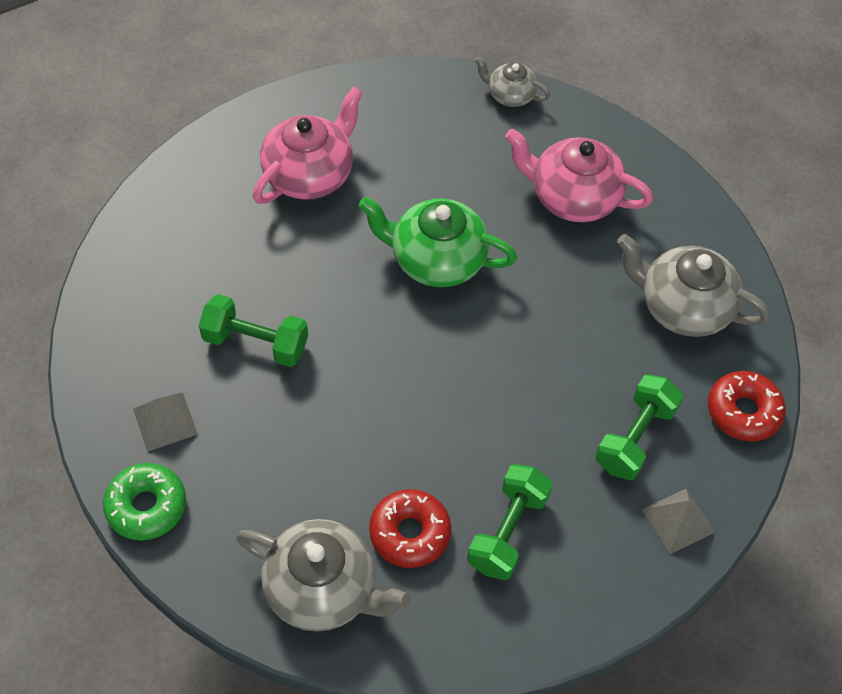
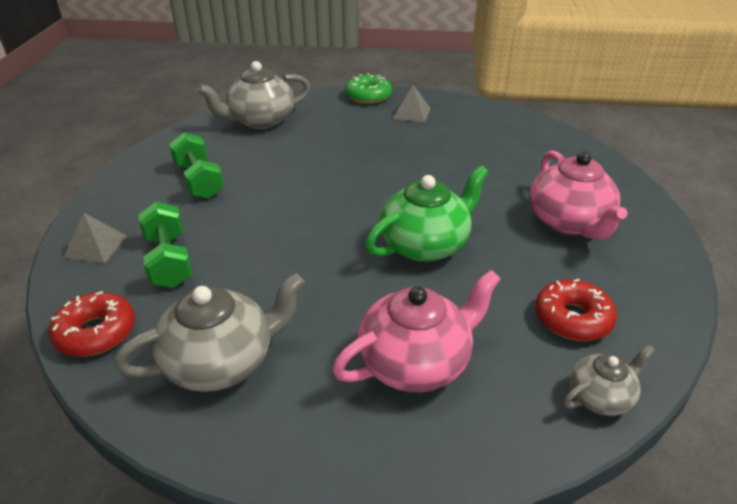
camera: 130 degrees right, 20 degrees down
green dumbbell [199,294,308,367] -> none
red donut [369,489,451,568] -> red donut moved to [535,279,617,341]

